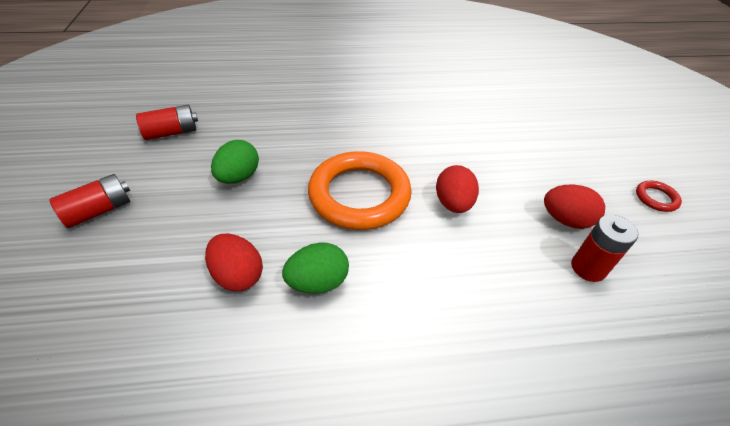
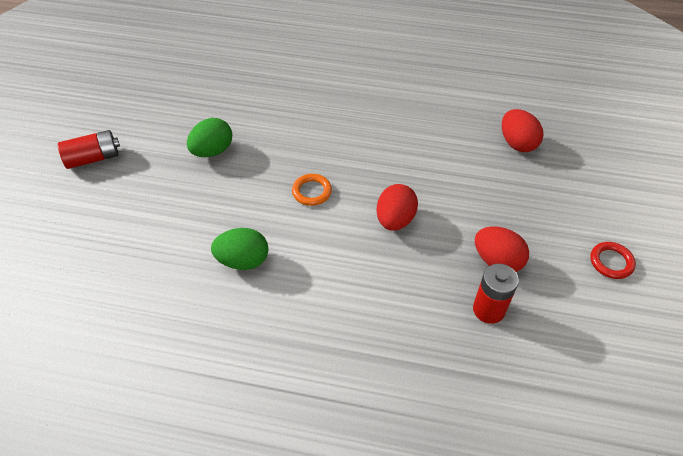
camera: 20 degrees right, 5 degrees up
red battery [136,105,198,140] -> none
red egg [205,234,263,291] -> red egg moved to [502,109,544,152]
orange ring [308,151,412,230] -> orange ring [292,174,332,206], size x0.41

